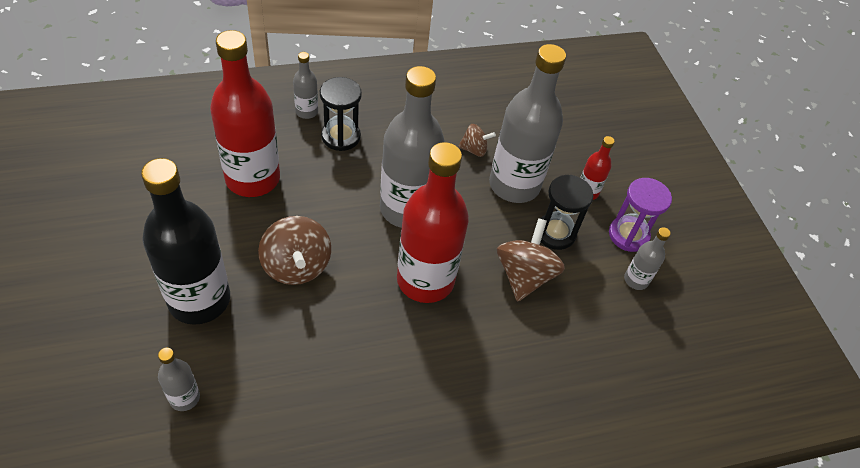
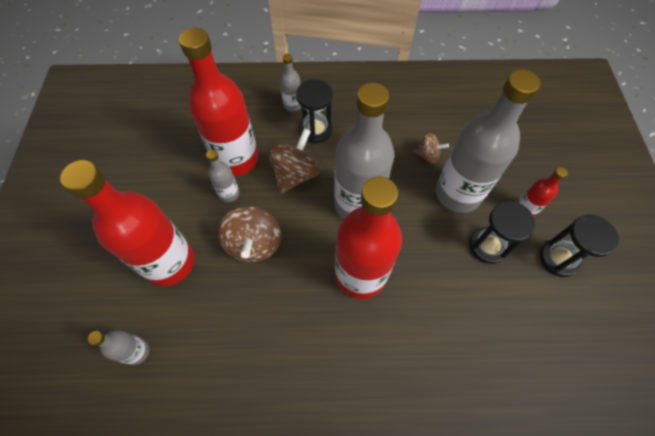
camera: 20 degrees right, 10 degrees up
black bottle [141,158,230,325] -> red bottle [60,160,194,286]
brown spinning top [497,218,565,302] -> brown spinning top moved to [267,128,321,194]
purple hourglass [609,178,672,252] -> black hourglass [540,215,619,277]
grey bottle [624,227,671,290] -> grey bottle moved to [206,150,239,202]

